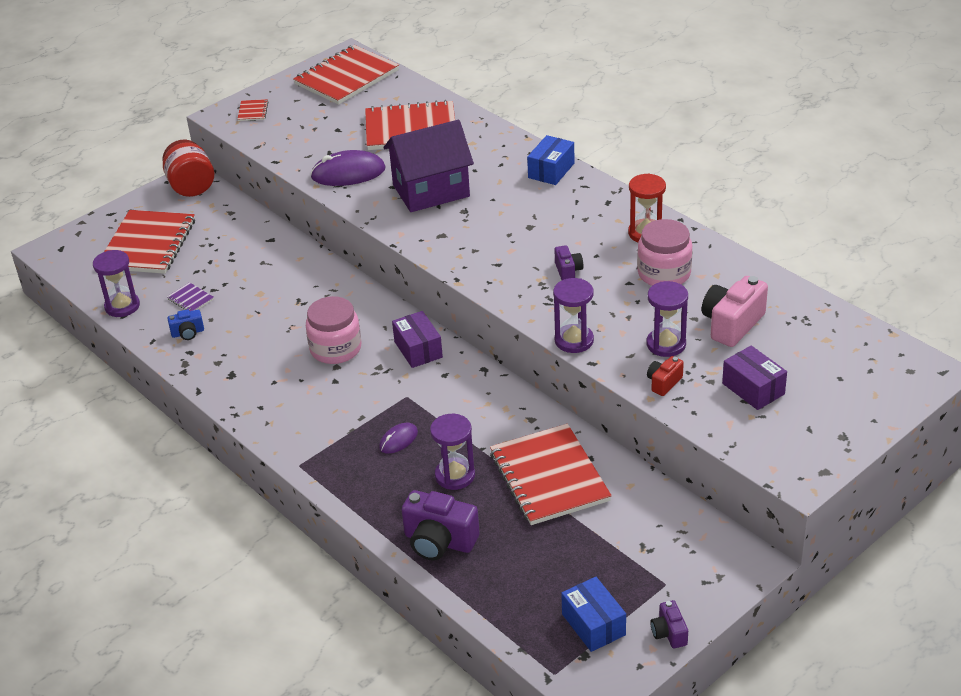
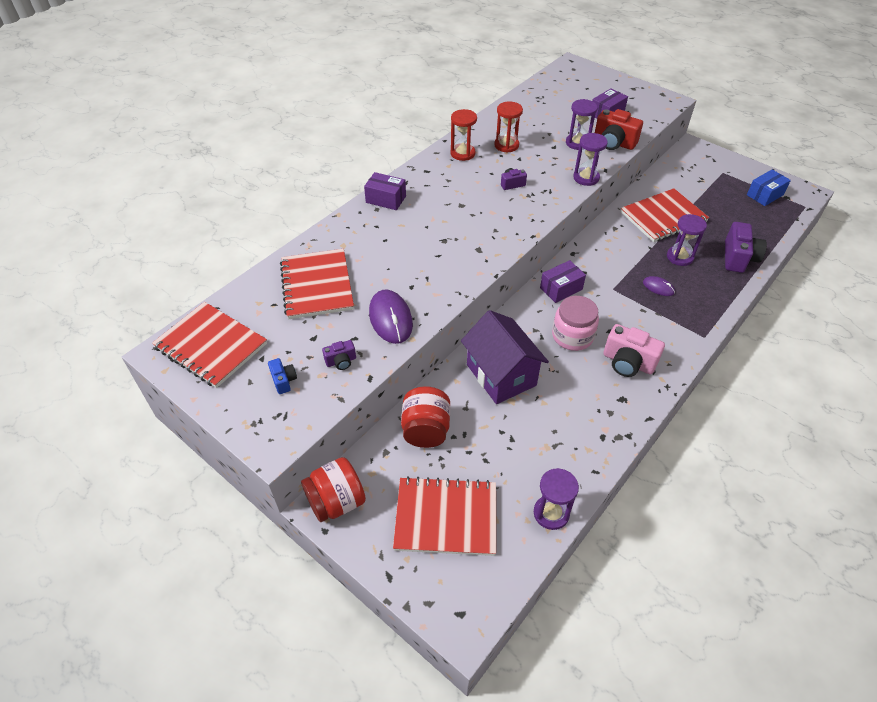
camera: 100 degrees left, 10 degrees up
purple notebook [167,282,214,311] -> none
blue camera [167,309,204,340] -> blue camera moved to [268,358,297,394]
red notebook [238,99,268,121] -> none
purple house [383,120,474,212] -> purple house moved to [461,310,549,404]
blue box [527,135,575,185] -> purple box [364,172,406,210]
pink jar [637,219,692,286] -> red hourglass [494,101,523,153]
red camera [647,356,684,396] -> red camera [595,109,643,150], size x1.88
purple camera [650,600,688,648] -> purple camera moved to [322,340,356,370]
pink camera [702,276,768,347] -> pink camera moved to [603,324,665,377]
none -> red jar [401,386,450,448]

